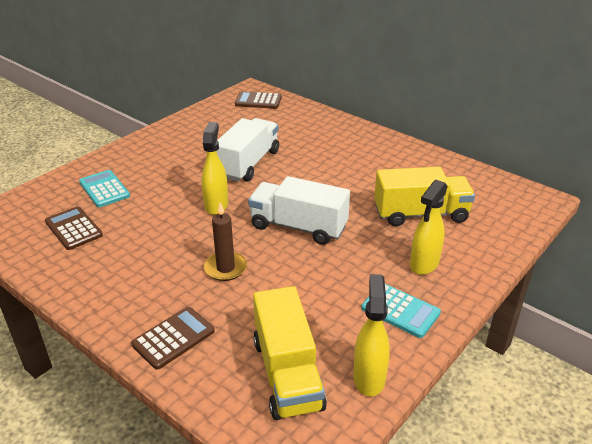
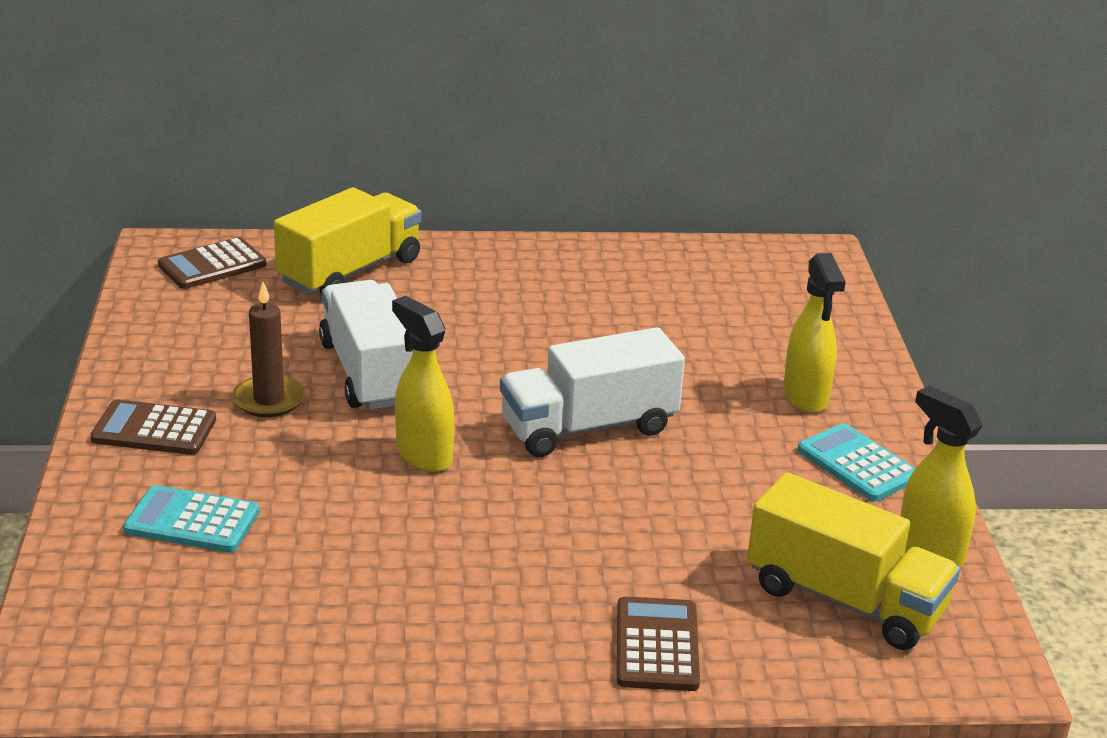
camera: 45 degrees left, 5 degrees down
brown calculator [45,206,103,250] -> brown calculator moved to [90,399,216,455]
brown candle [204,202,247,281] -> brown candle moved to [232,282,305,417]
turquoise calculator [361,284,441,338] -> turquoise calculator turned 120 degrees counterclockwise [797,423,915,501]
yellow truck [374,167,475,227] -> yellow truck moved to [274,187,421,295]

